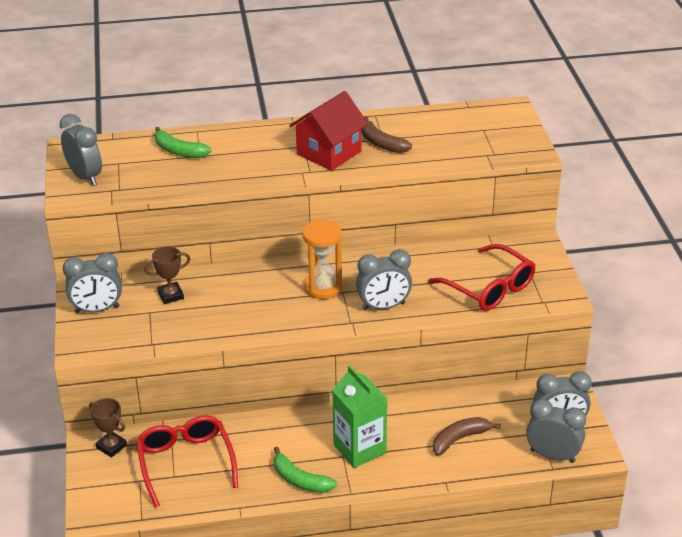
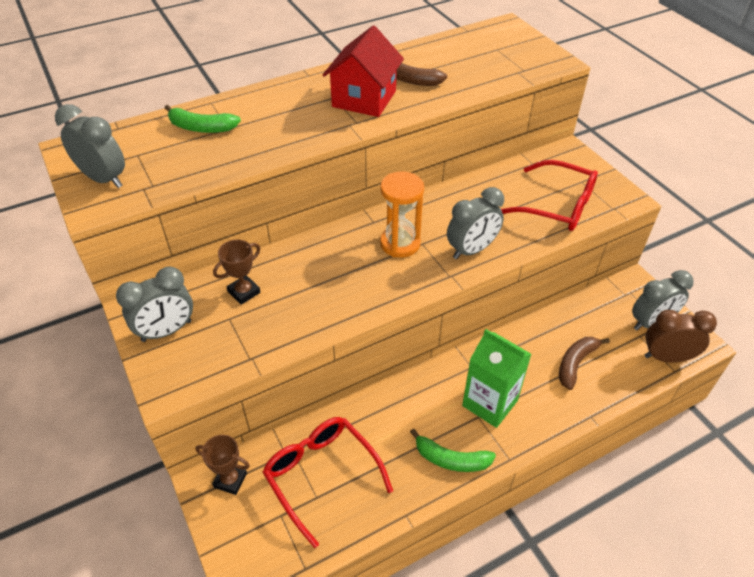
camera: 20 degrees left, 10 degrees up
grey clock [526,399,586,463] -> brown clock [645,310,717,363]

